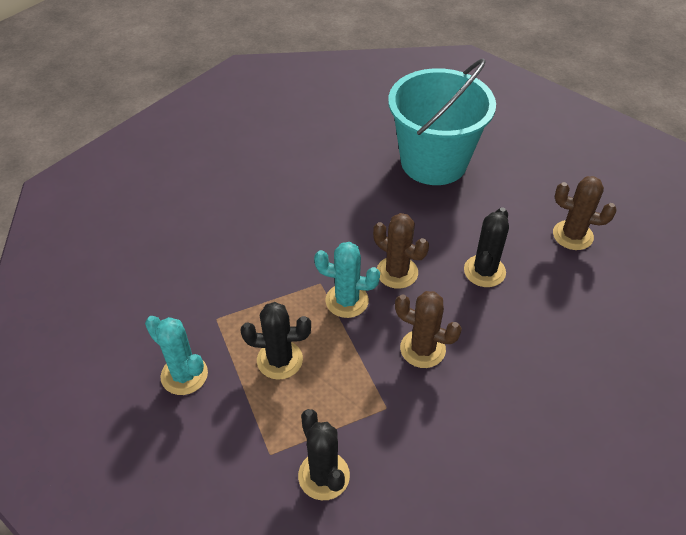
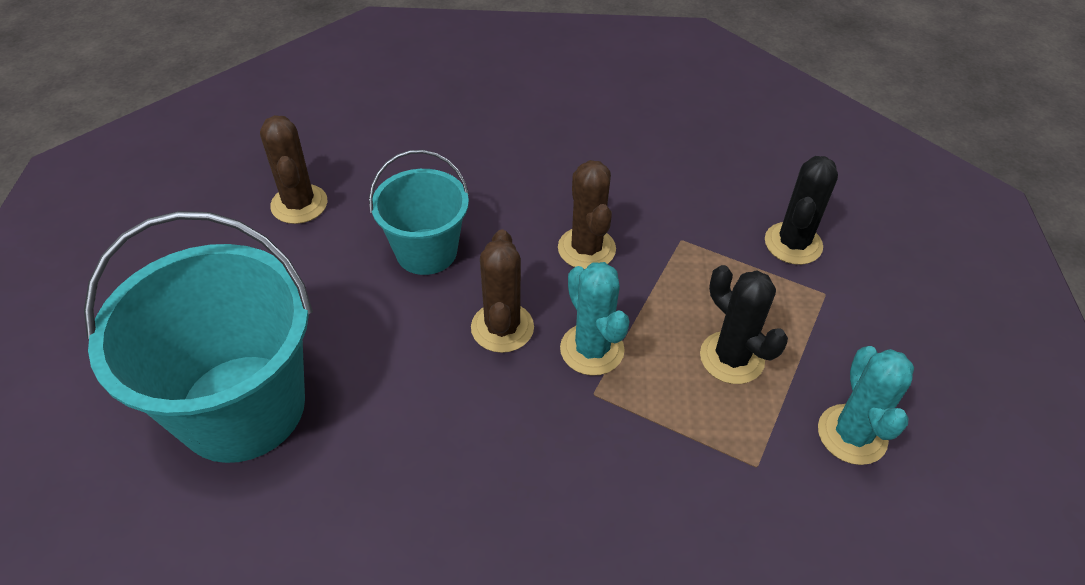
camera: 130 degrees left, 0 degrees up
black cactus [464,207,509,287] -> turquoise bucket [369,150,469,275]

